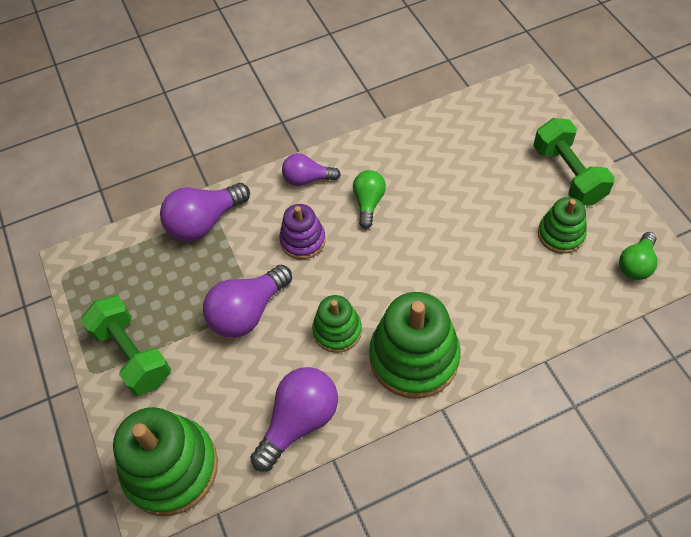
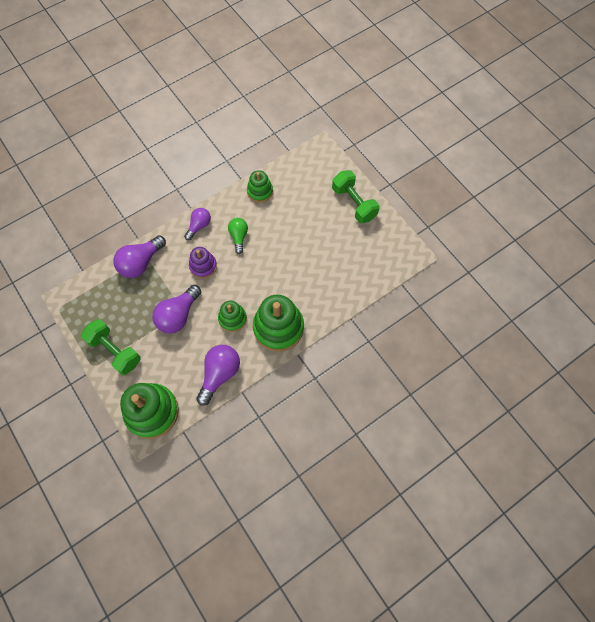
camera: 15 degrees left, 10 degrees up
purple light bulb [282,153,341,186] -> purple light bulb turned 135 degrees clockwise [184,208,211,240]
green stacking toy [538,197,587,254] -> green stacking toy moved to [247,170,273,203]
green light bulb [619,232,657,280] -> none

